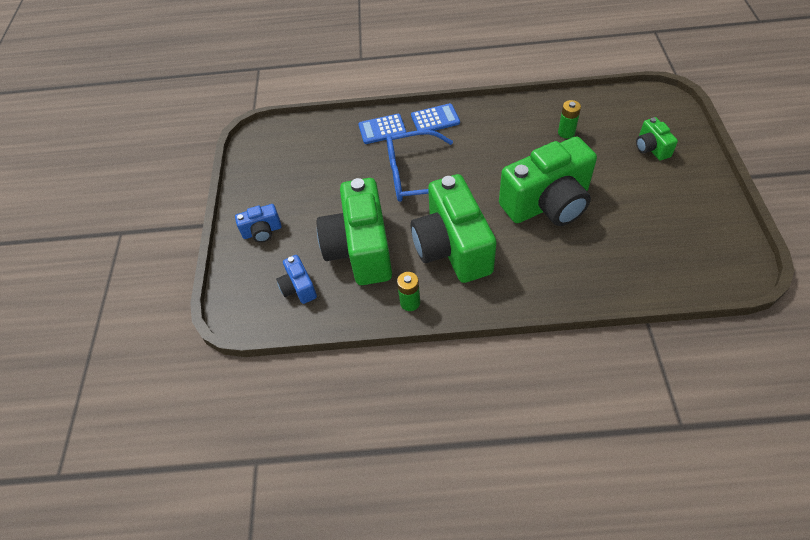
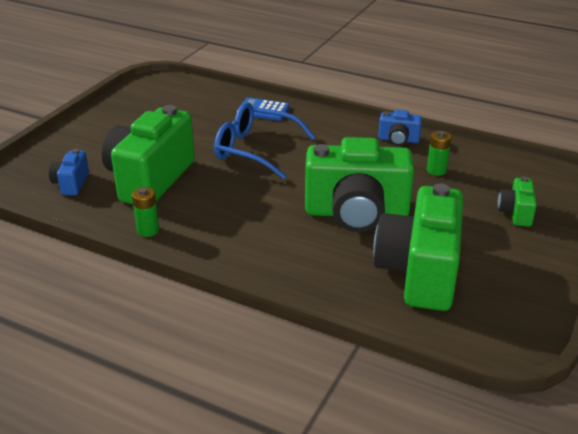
camera: 25 degrees right, 20 degrees down
blue camera [235,204,282,242] -> blue camera moved to [378,110,422,146]
blue calculator [411,103,460,131] -> none
green camera [411,174,497,283] -> green camera moved to [373,183,463,311]

